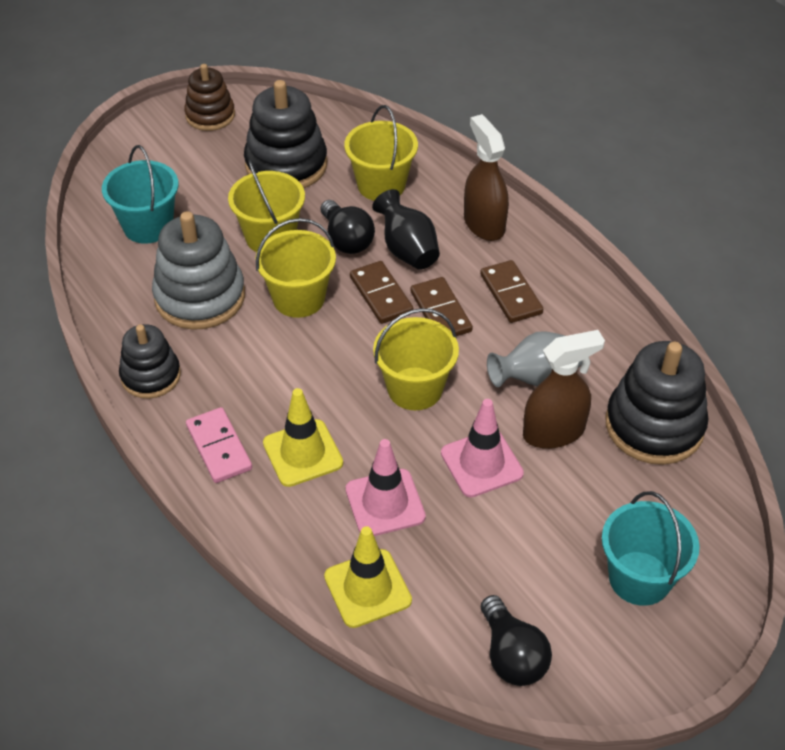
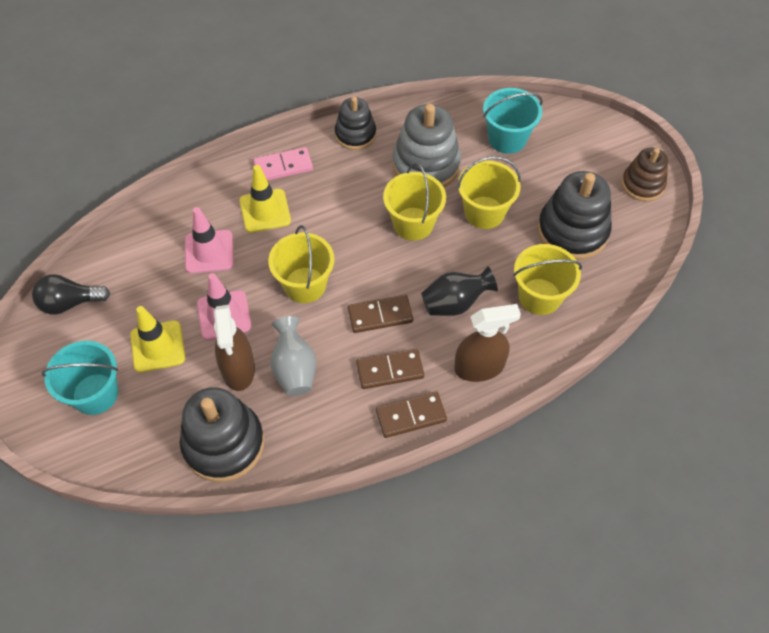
camera: 100 degrees right, 10 degrees up
black light bulb [321,200,375,254] -> none
yellow traffic cone [324,526,412,628] -> yellow traffic cone moved to [130,306,185,373]
brown domino [350,261,413,324] -> brown domino moved to [376,391,447,438]

